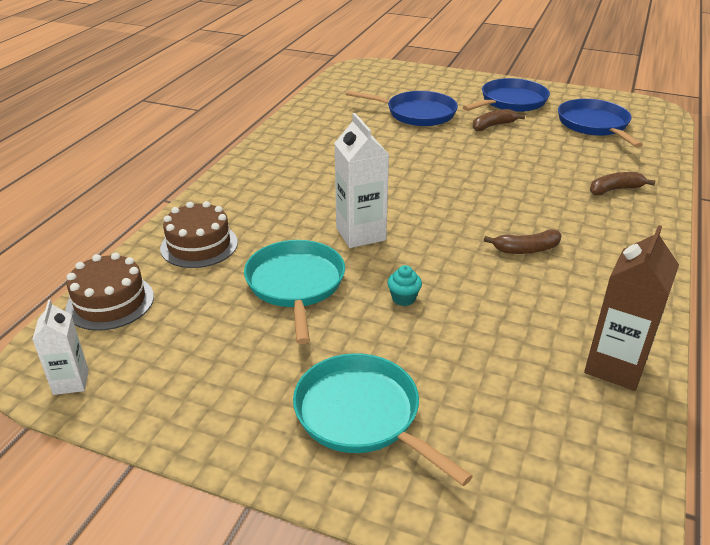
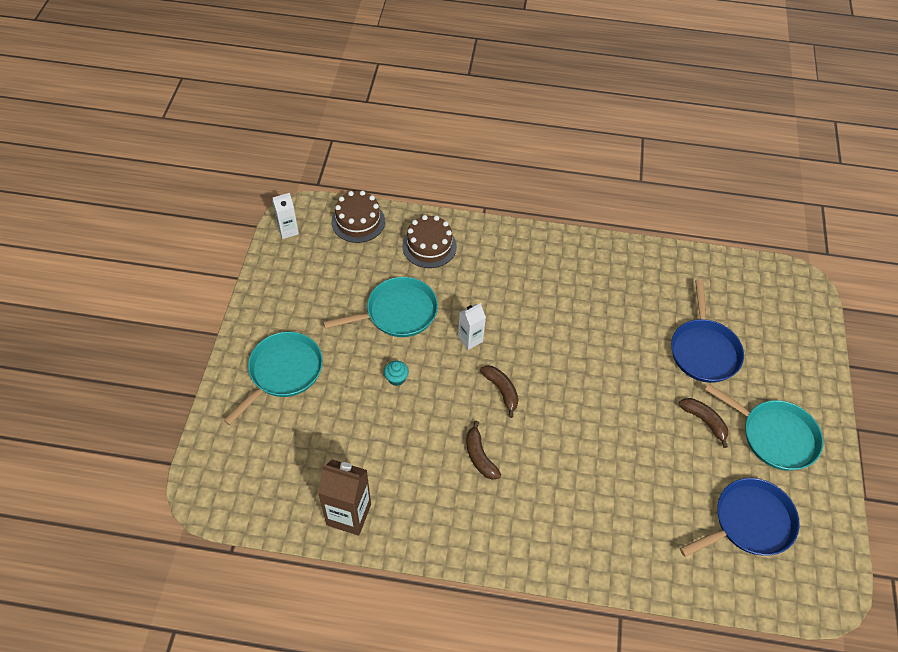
camera: 75 degrees right, 20 degrees up
white carton [334,113,389,248] -> white carton [458,303,486,350], size x0.60
blue pan [463,78,550,112] -> turquoise pan [705,384,823,471]
brown banana [590,172,655,195] -> brown banana moved to [480,365,518,418]

